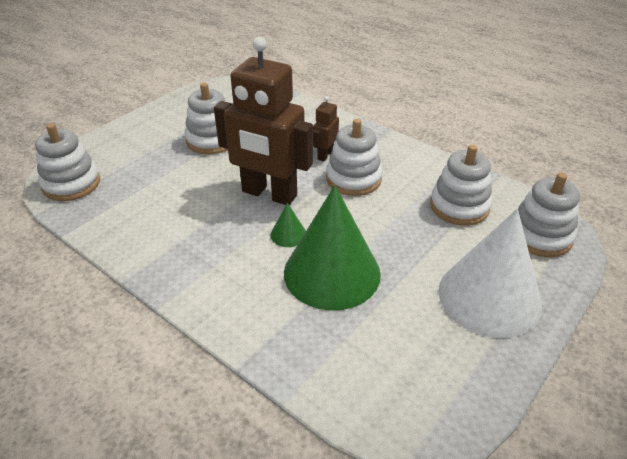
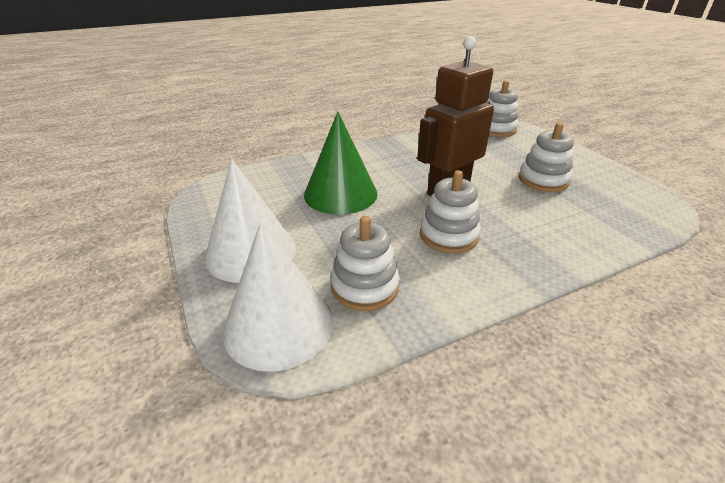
camera: 115 degrees right, 5 degrees down
green cone [271,203,306,247] -> none
brown robot [313,96,339,162] -> none
white stacking toy [518,173,580,257] -> white cone [223,223,334,372]

